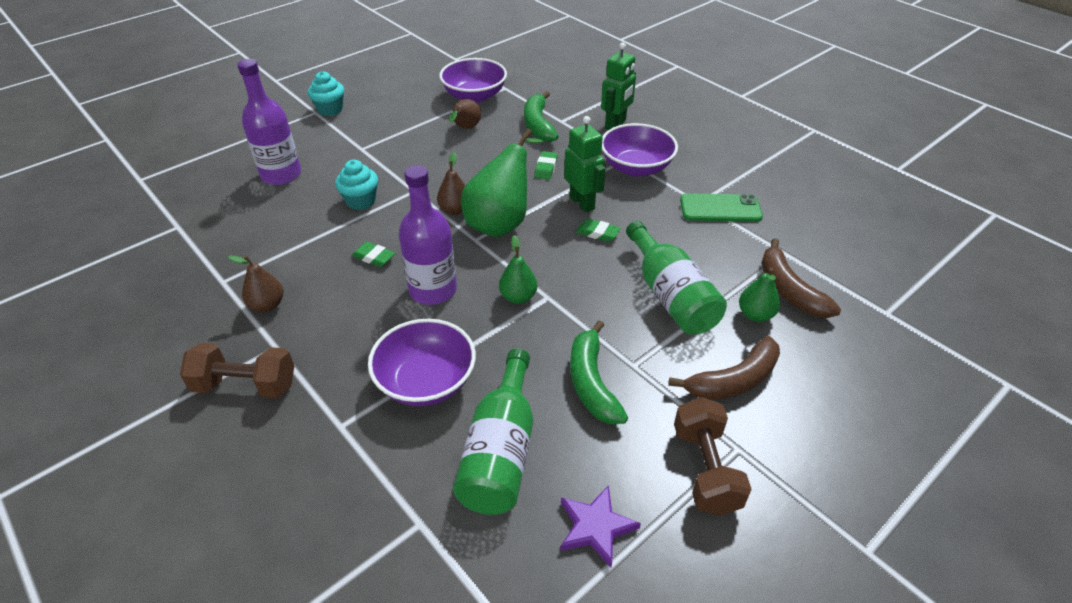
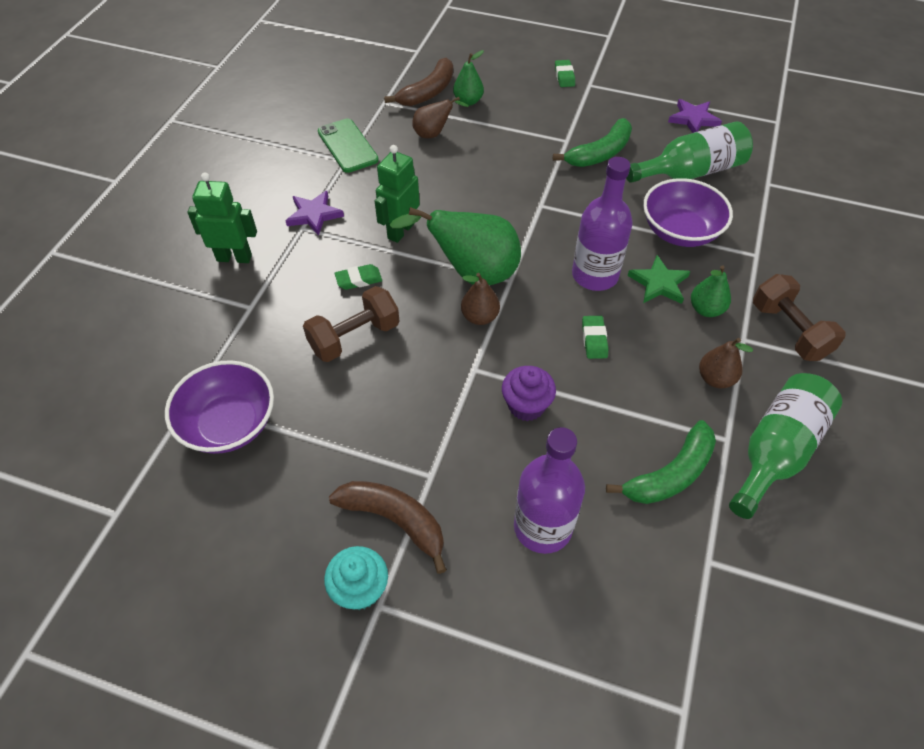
camera: 120 degrees left, 10 degrees up
turquoise cupcake [335,160,378,210] -> purple cupcake [502,366,556,421]
brown pear [449,99,481,129] -> brown pear moved to [412,97,469,138]
green pear [499,235,537,304] -> green pear moved to [691,265,731,317]
green banana [524,91,559,142] -> green banana moved to [606,420,716,504]
green eraser [576,219,621,242] -> green eraser moved to [555,60,575,87]
purple bowl [602,123,678,177] -> purple star [286,191,344,236]
green bottle [626,221,727,335] -> green bottle moved to [729,373,842,519]
brown banana [668,336,780,400] -> brown banana moved to [329,481,447,574]
brown dumbbell [674,397,752,516] -> brown dumbbell moved to [303,286,400,362]
none -> green star [628,255,690,304]

